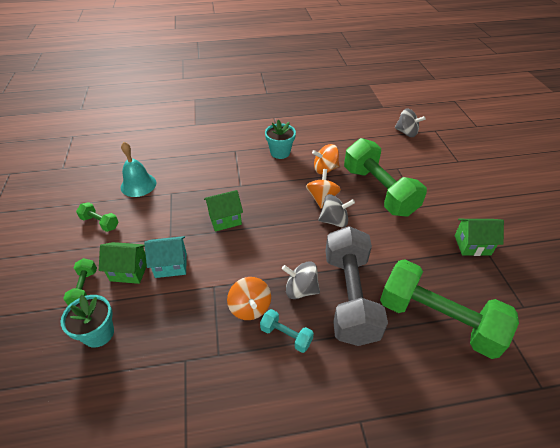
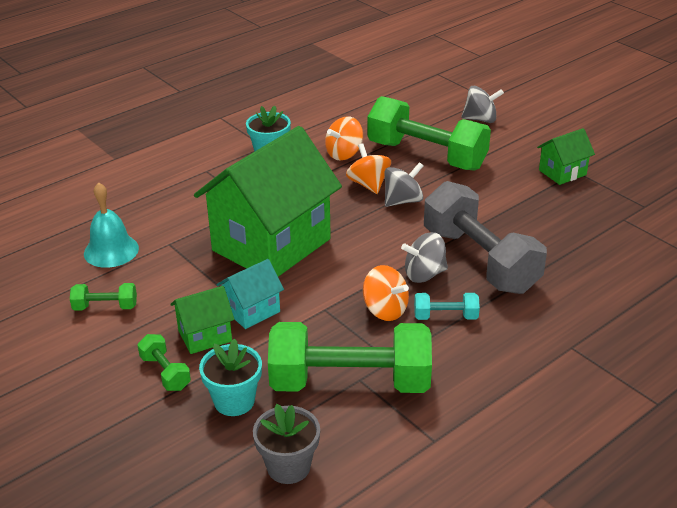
camera: 30 degrees left, 10 degrees down
green house [204,190,243,232] -> green house [194,126,342,277], size x2.29
green dumbbell [380,259,519,359] -> green dumbbell moved to [268,322,432,393]
grey spinning top [395,108,425,137] -> grey spinning top moved to [461,86,504,123]
none -> grey flower pot [253,404,320,484]

